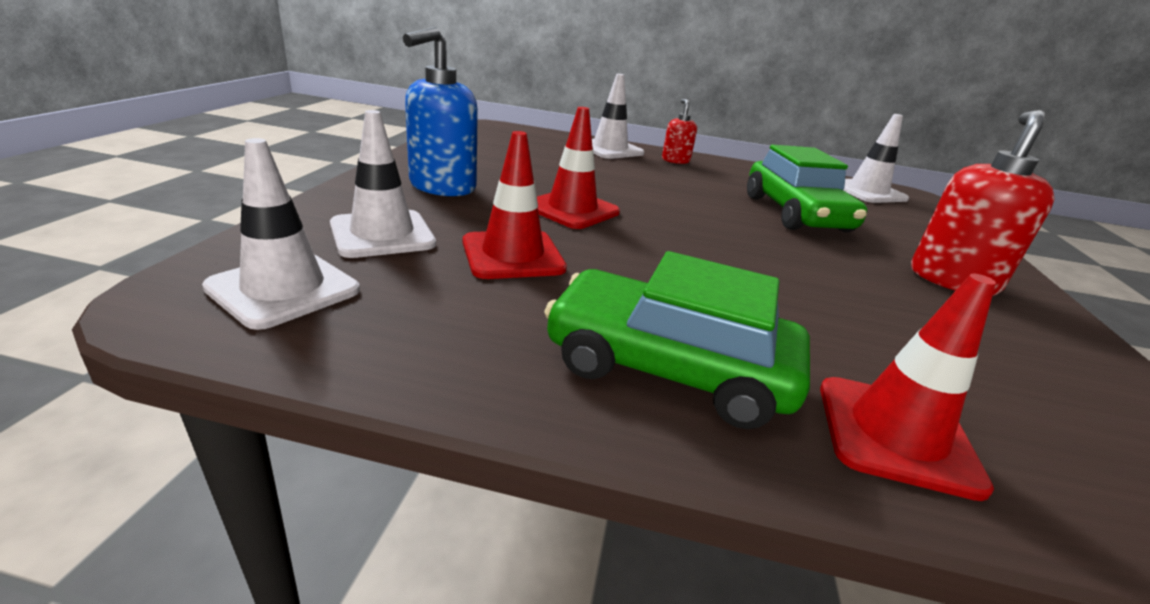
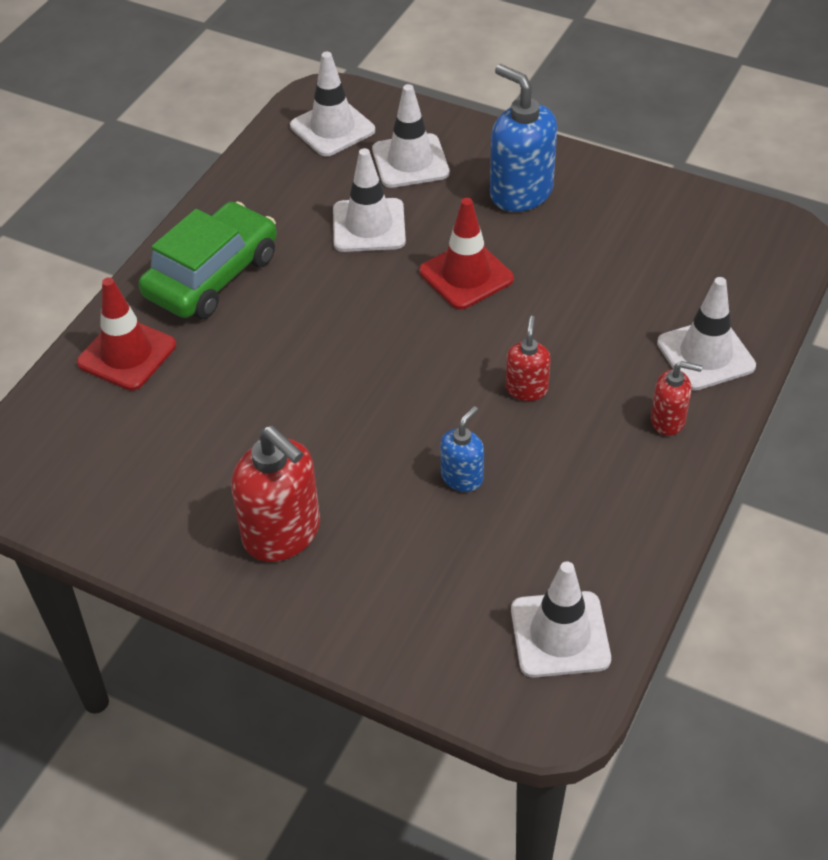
camera: 110 degrees right, 20 degrees up
red traffic cone [463,131,567,279] -> white traffic cone [333,148,406,252]
green car [747,145,867,232] -> blue soap dispenser [440,406,484,492]
none -> red soap dispenser [506,316,551,401]

